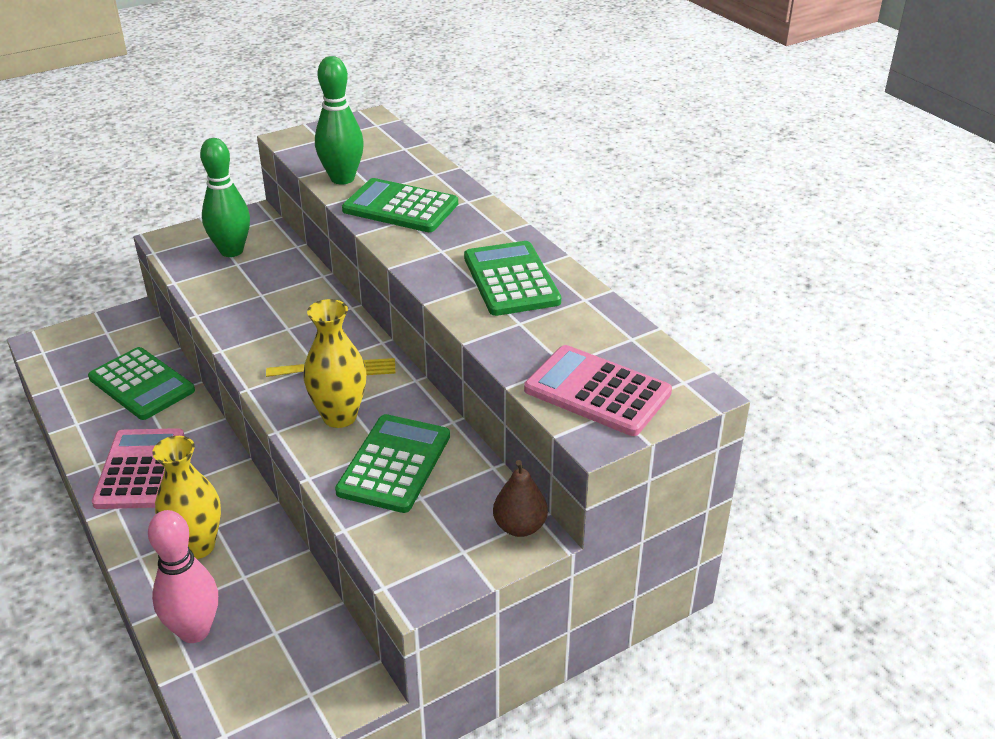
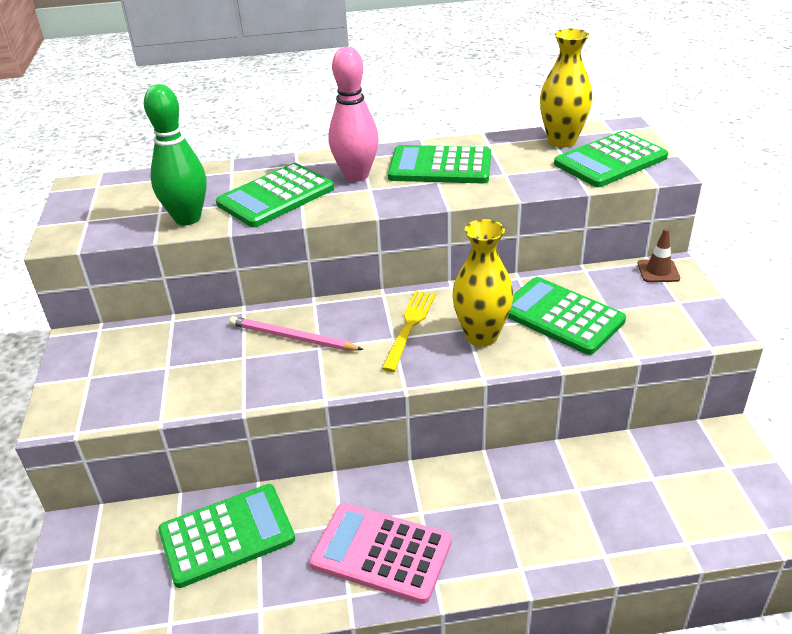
camera: 65 degrees left, 0 degrees up
pink bowling pin [148,510,218,643] -> pink bowling pin moved to [329,47,379,182]
yellow vase [152,436,221,559] -> yellow vase moved to [540,28,593,147]
green bowling pin [200,138,250,257] -> none
brown pear [493,460,548,537] -> brown traffic cone [638,229,680,282]
pink calculator [524,345,672,436] -> green calculator [554,131,668,187]
none -> pink pencil [229,316,364,350]

